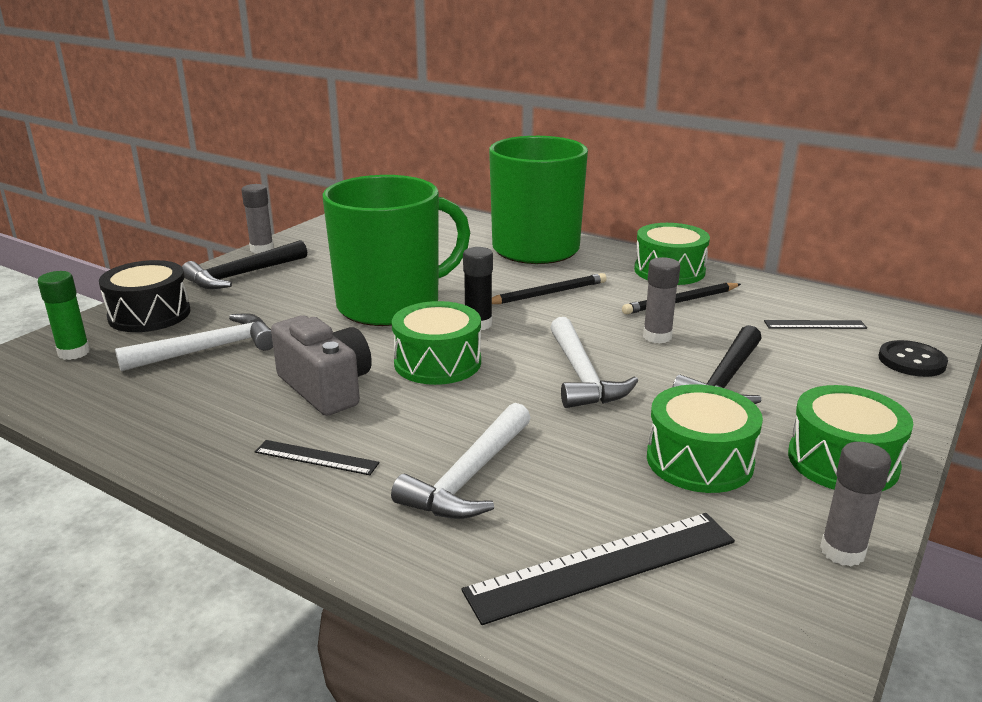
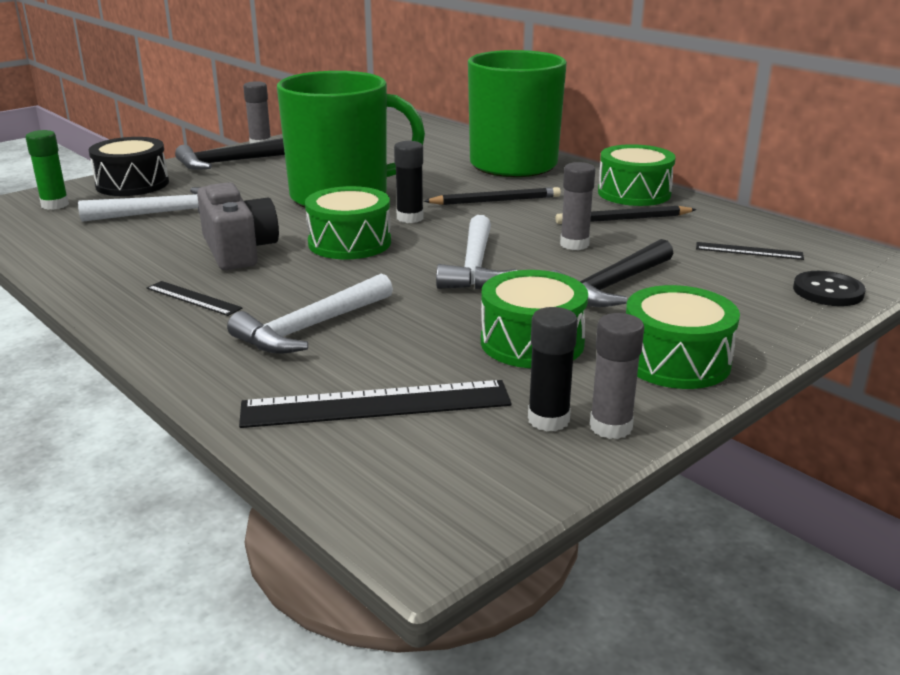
camera: 15 degrees right, 0 degrees up
none -> black glue stick [528,307,578,431]

